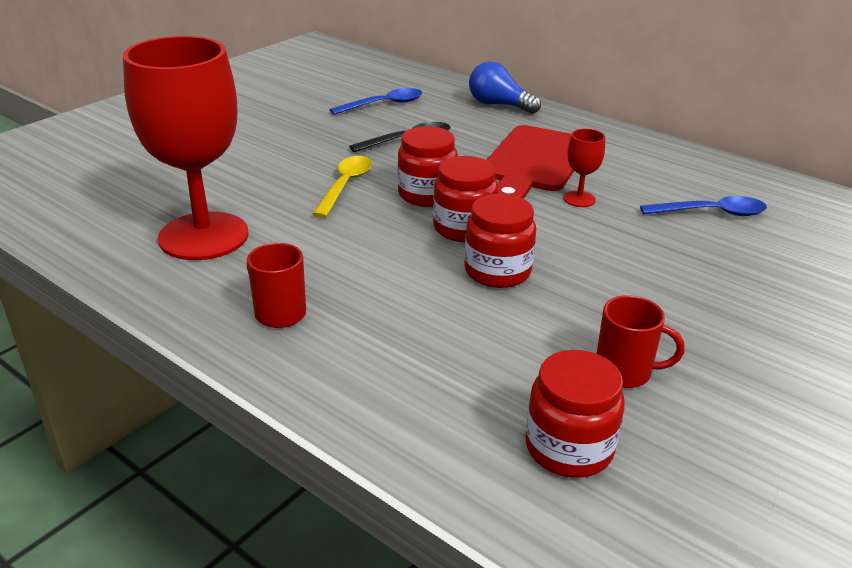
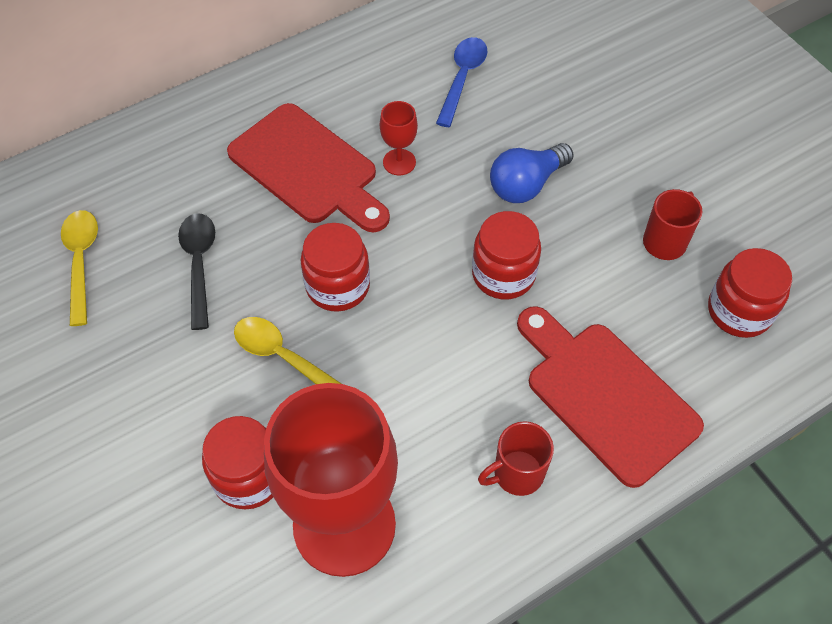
camera: 70 degrees left, 25 degrees up
blue spoon [329,88,422,115] -> yellow spoon [61,210,98,326]
red jar [433,156,498,242] -> red jar moved to [202,416,273,510]
blue light bulb [469,61,541,114] -> blue light bulb moved to [490,143,574,203]
none -> red cutting board [517,306,704,488]

